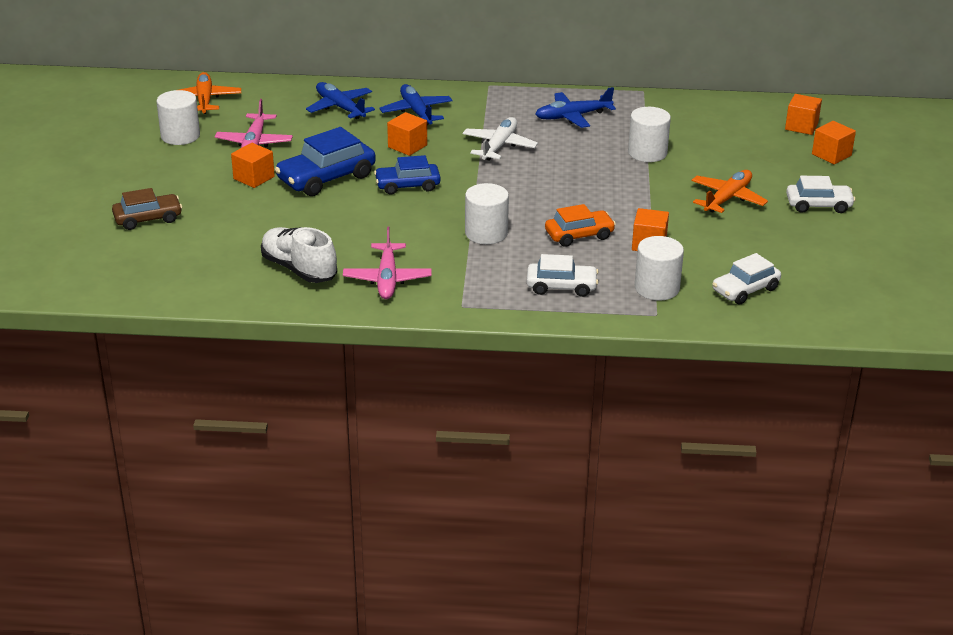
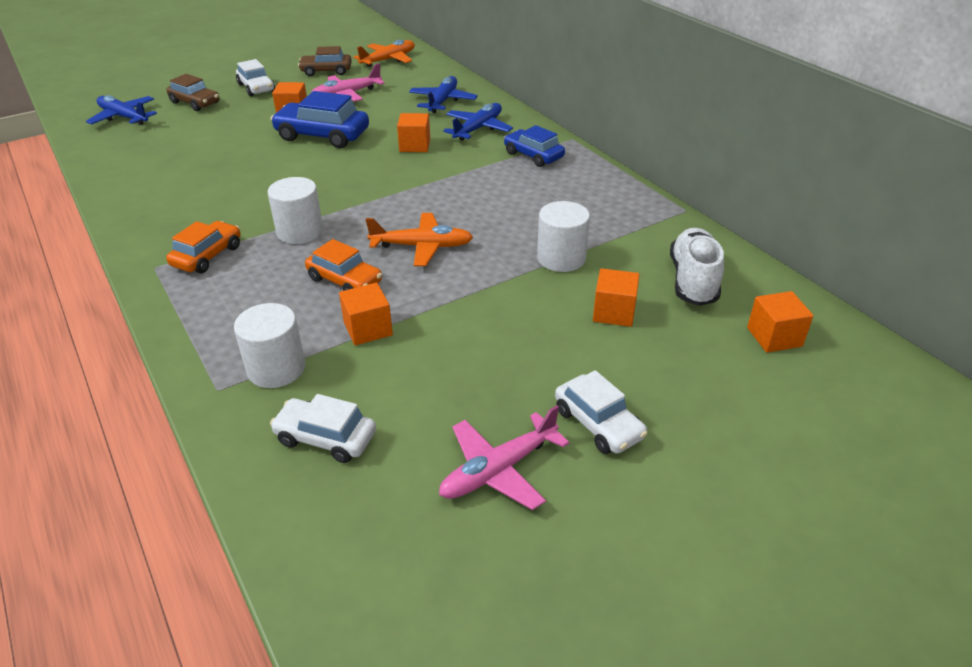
camera: 55 degrees right, 5 degrees up
white cylinder [157,90,200,145] -> brown car [298,46,352,76]
white shoe [261,227,337,283] -> white shoe moved to [670,228,724,306]
pink plane [343,226,432,299] -> pink plane moved to [439,405,570,510]
blue car [374,155,441,195] -> blue car moved to [504,125,565,167]
white plane [463,117,538,161] -> none
white car [527,254,599,297] -> white car moved to [236,59,275,96]
blue plane [535,87,616,128] -> blue plane moved to [86,95,157,125]
orange plane [691,170,768,213] -> orange plane moved to [366,213,473,266]
orange cube [812,121,856,164] -> orange cube moved to [593,268,639,327]
none -> orange car [166,221,241,273]

